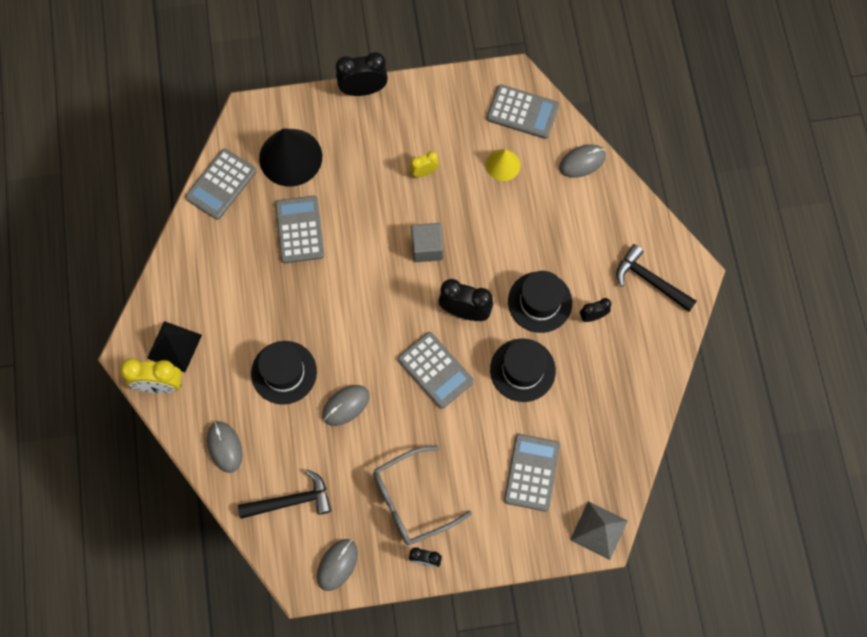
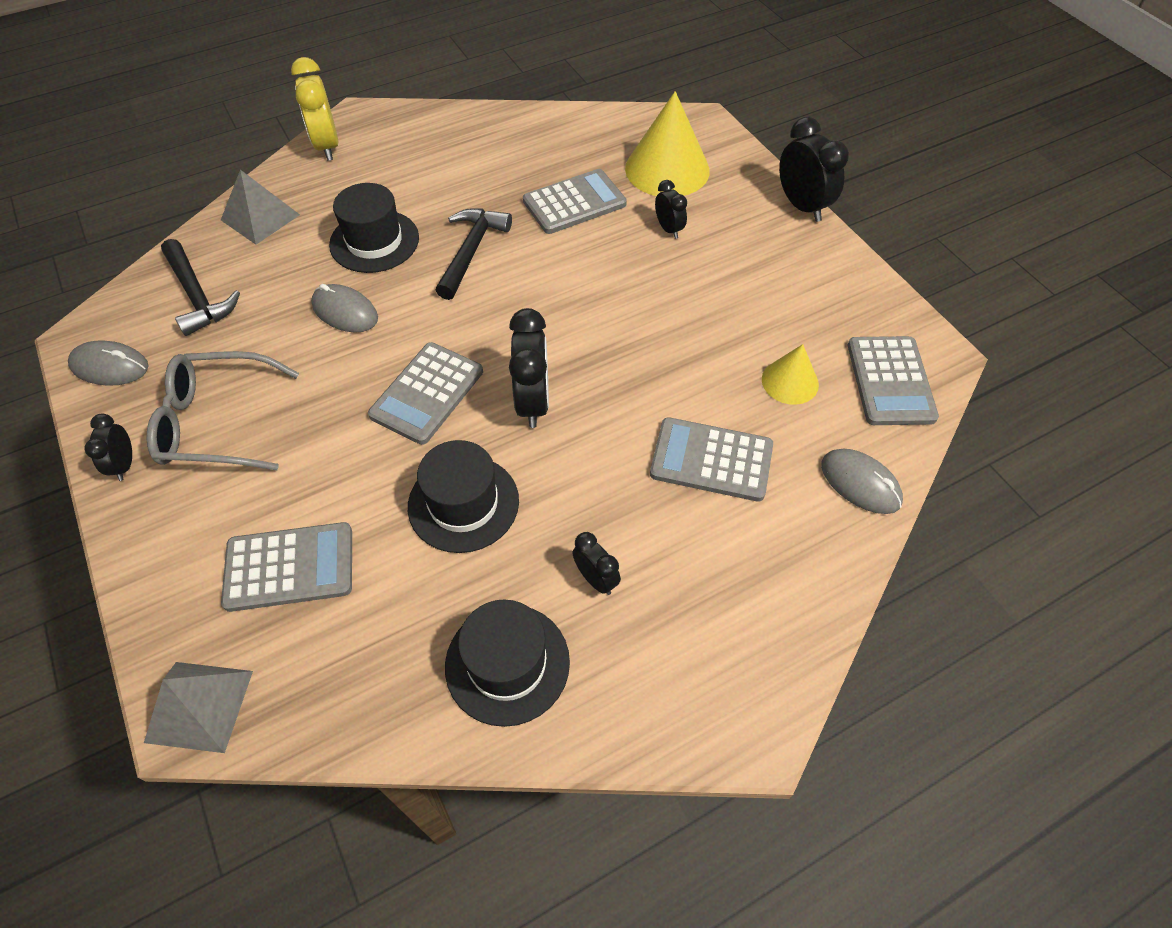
camera: 70 degrees right, 15 degrees down
black pyramid [147,321,202,372] -> none
grey calculator [185,149,256,220] -> grey calculator moved to [650,417,773,502]
grey mouse [207,421,242,473] -> grey pyramid [221,170,300,244]
black cone [259,128,322,186] -> yellow cone [625,91,710,196]
grey glasses [373,446,472,545] -> grey glasses turned 45 degrees counterclockwise [146,351,299,470]
yellow clock [410,151,439,177] -> none
grey cube [411,223,444,262] -> none
black hat [508,271,572,333] -> black hat moved to [445,600,570,727]
black hammer [616,244,697,312] -> black hammer moved to [435,208,512,300]
none -> black clock [655,180,687,239]

